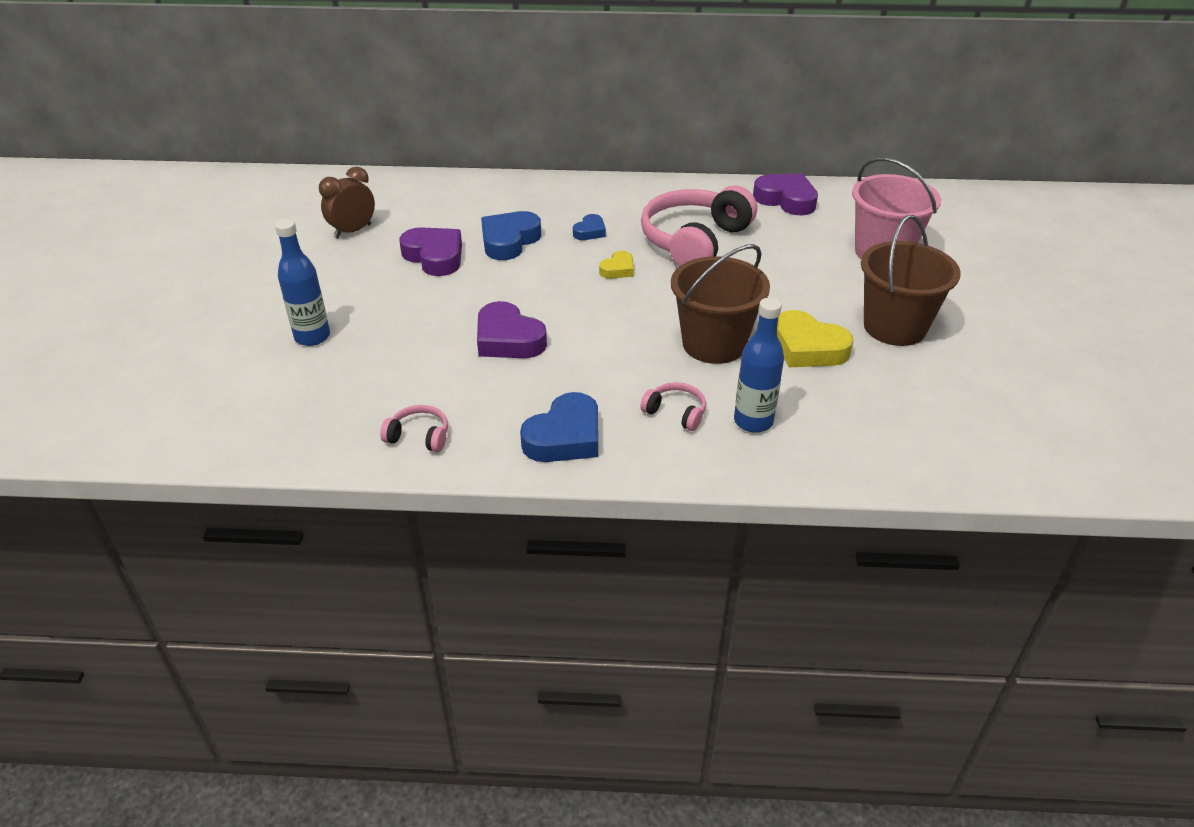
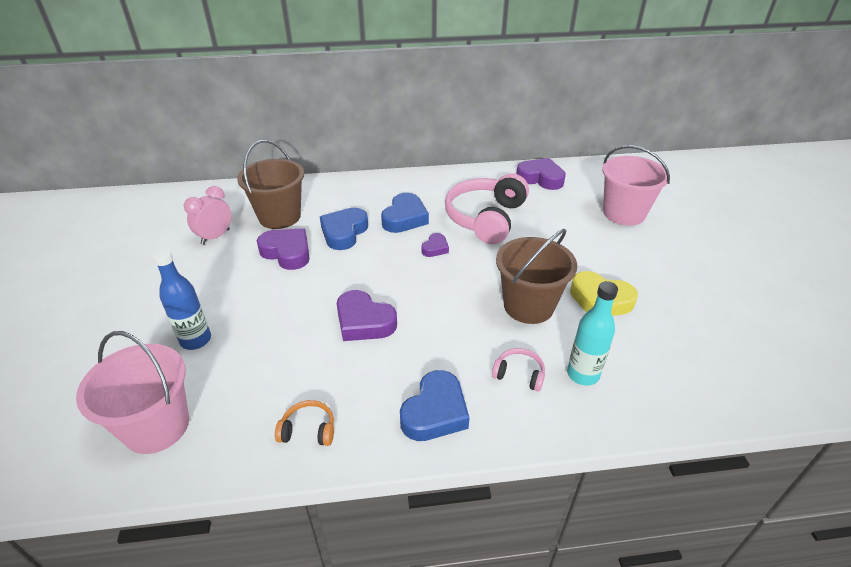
camera: 10 degrees left, 0 degrees up
brown clock [319,166,375,238] -> pink clock [184,186,232,245]
pink headphones [380,405,448,452] -> orange headphones [275,400,334,446]
blue heart [573,214,606,240] -> blue heart [381,193,429,233], size x1.81
yellow heart [599,251,634,279] -> purple heart [421,233,449,257]
blue bottle [734,298,784,433] -> turquoise bottle [567,281,618,386]
brown bucket [861,215,961,346] -> brown bucket moved to [237,140,304,229]
none -> pink bucket [76,331,189,454]

